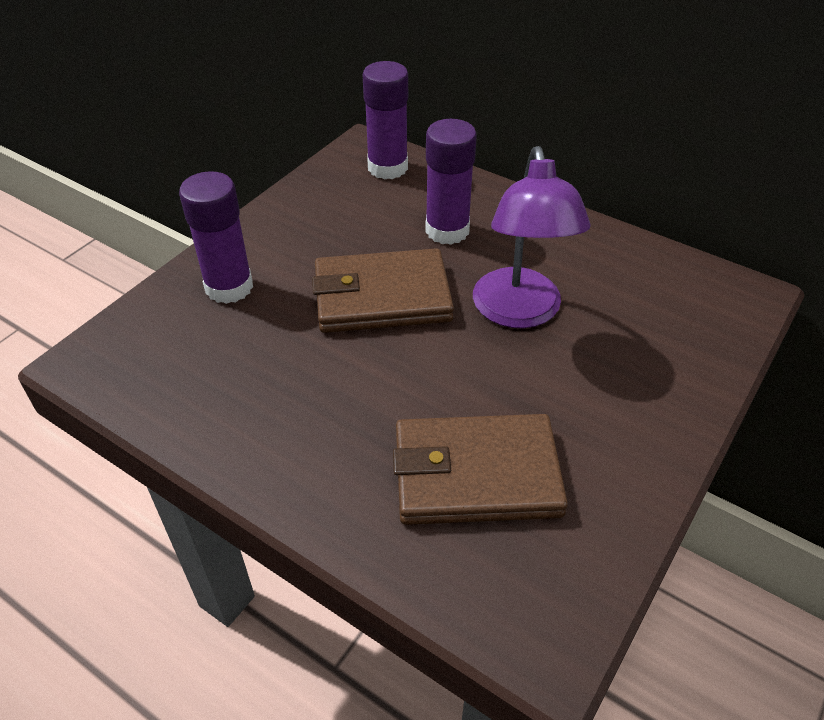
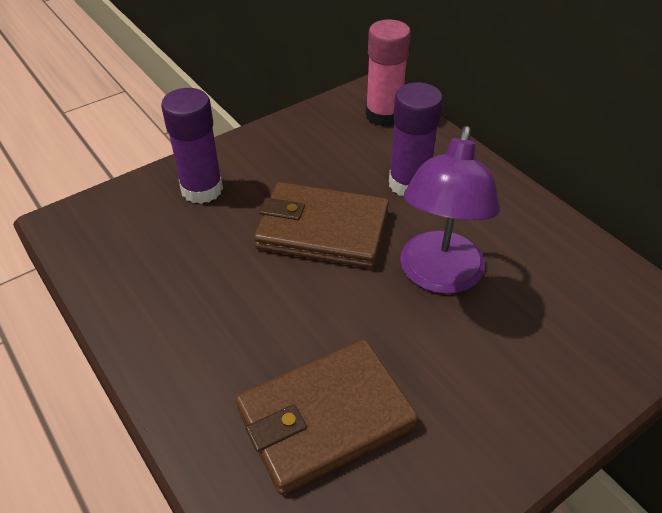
camera: 20 degrees right, 0 degrees up
purple glue stick [363,61,408,180] -> pink glue stick [365,19,411,127]
brown wallet [393,414,568,525] -> brown wallet turned 45 degrees counterclockwise [235,340,418,495]

